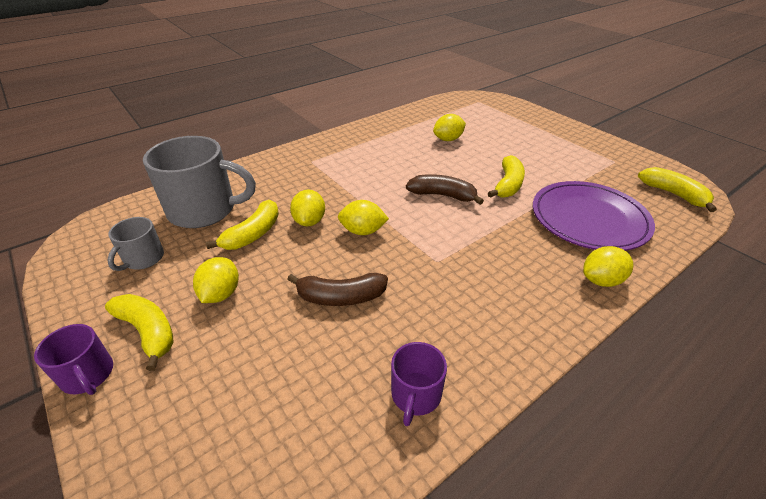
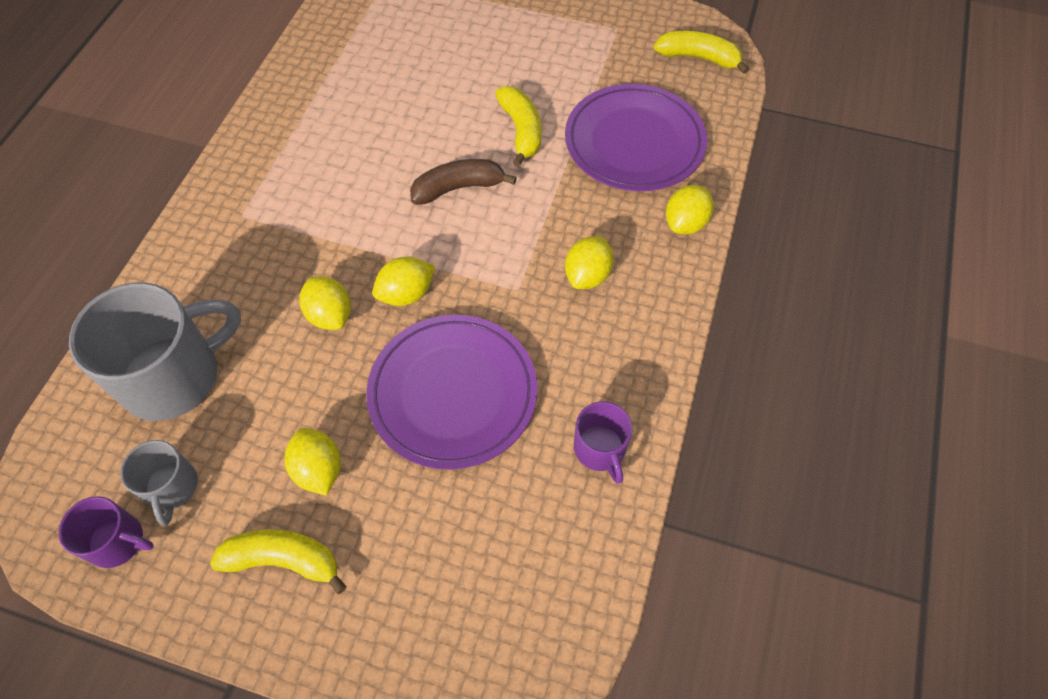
camera: 35 degrees left, 20 degrees up
purple mug [34,324,113,395] -> purple mug moved to [59,496,154,568]
yellow banana [206,200,279,250] -> none
brown banana [287,273,388,306] -> purple plate [366,314,537,470]
yellow lemon [433,114,466,141] -> yellow lemon moved to [565,236,614,289]

